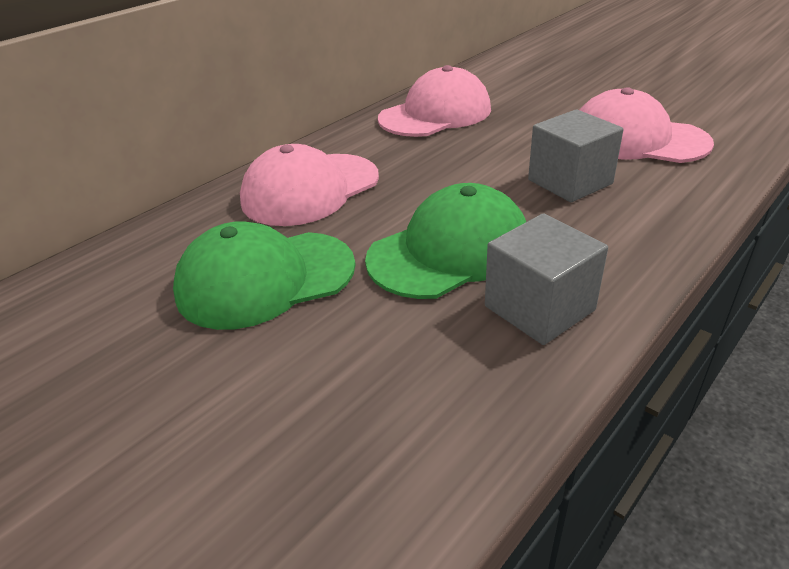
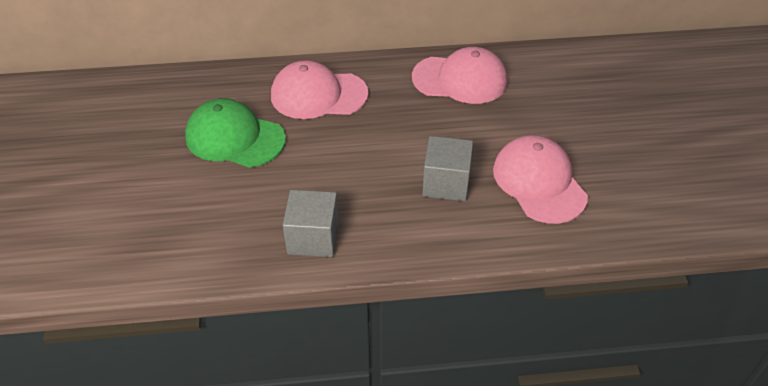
camera: 40 degrees right, 10 degrees up
green cap [365,183,526,299] -> none

